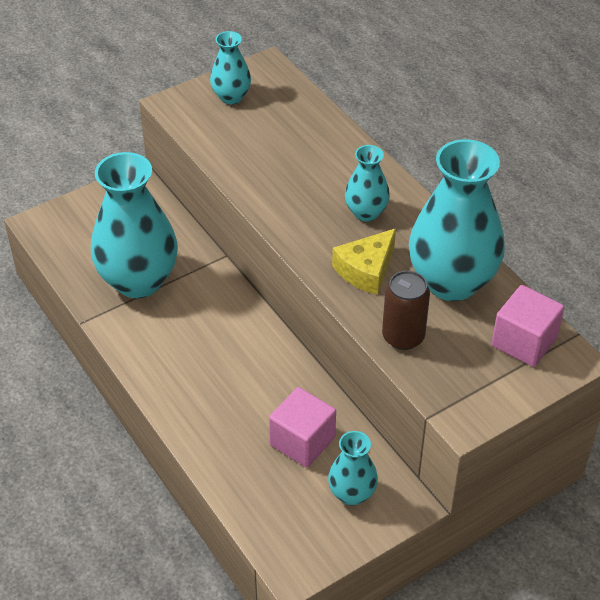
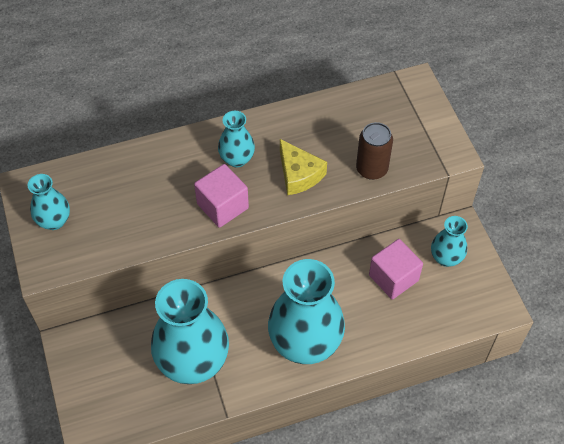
camera: 75 degrees left, 10 degrees up
turquoise vase [409,139,505,301] -> turquoise vase moved to [268,259,345,364]
pink cube [492,285,565,367] -> pink cube moved to [194,164,249,228]

